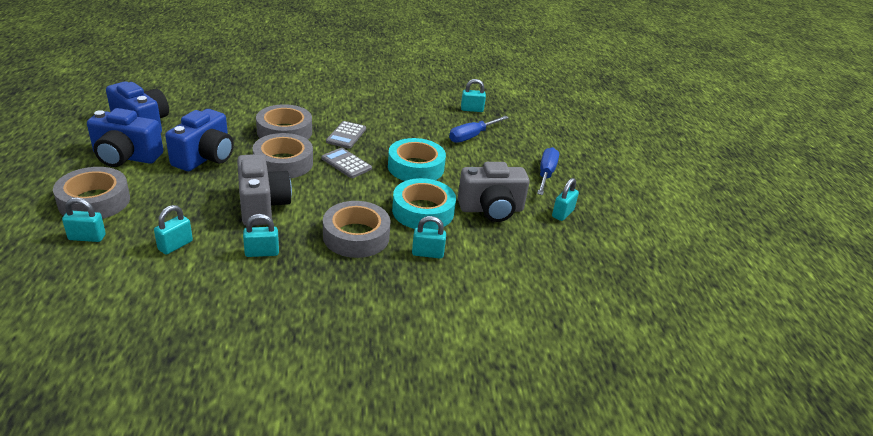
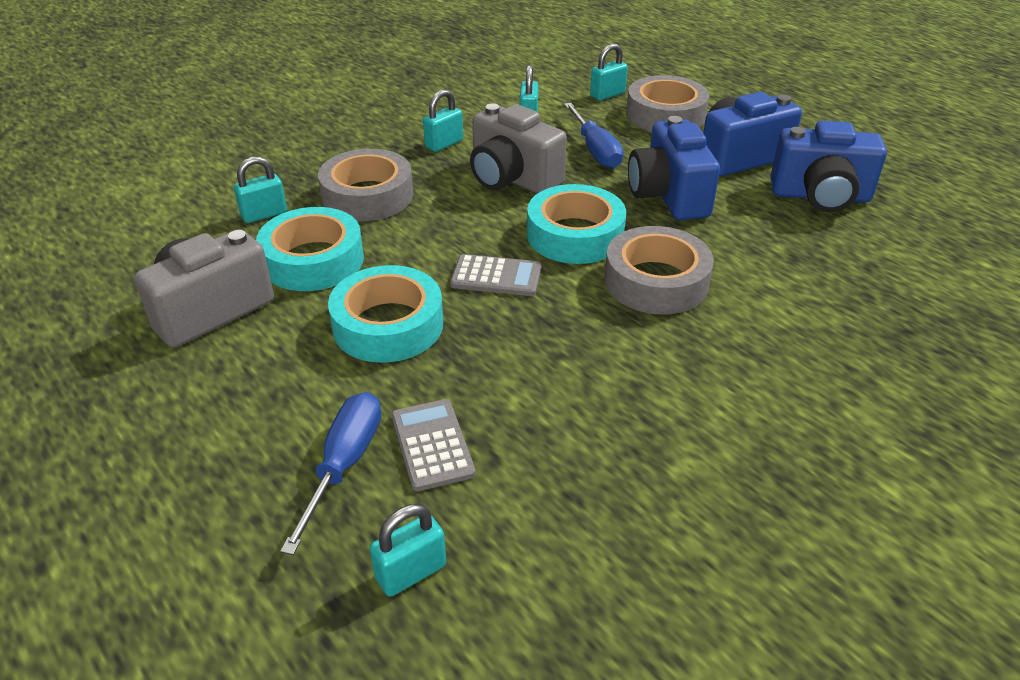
camera: 150 degrees right, 5 degrees up
grey tape [253,133,313,179] -> turquoise tape [527,184,626,264]
grey calculator [326,121,366,149] -> grey calculator moved to [391,399,476,491]
blue screwdriver [537,147,559,195] -> blue screwdriver moved to [564,103,623,169]
turquoise padlock [552,178,579,221] -> none

